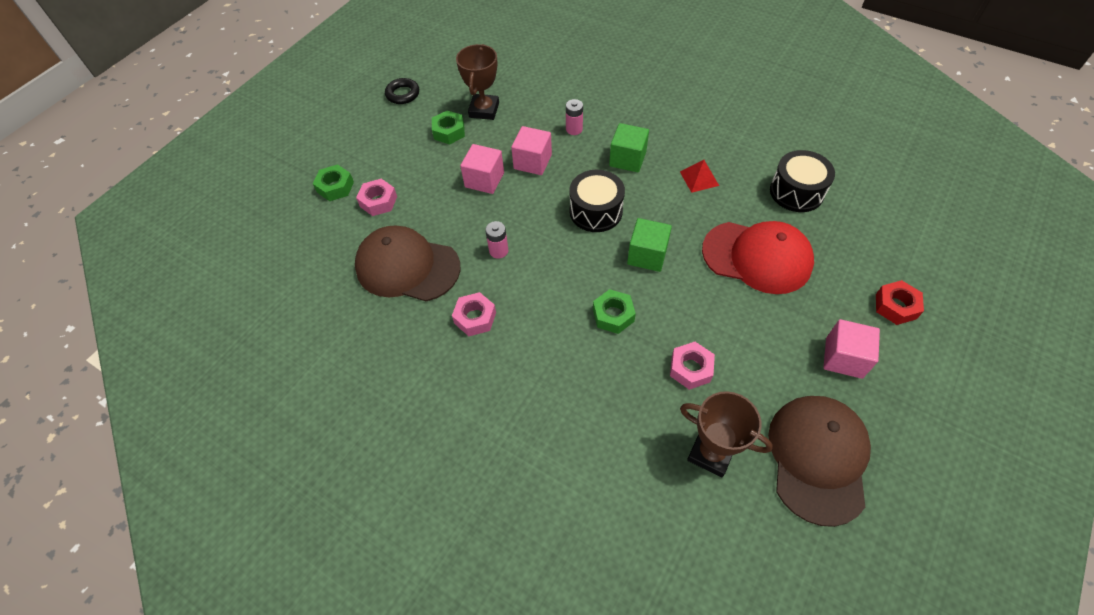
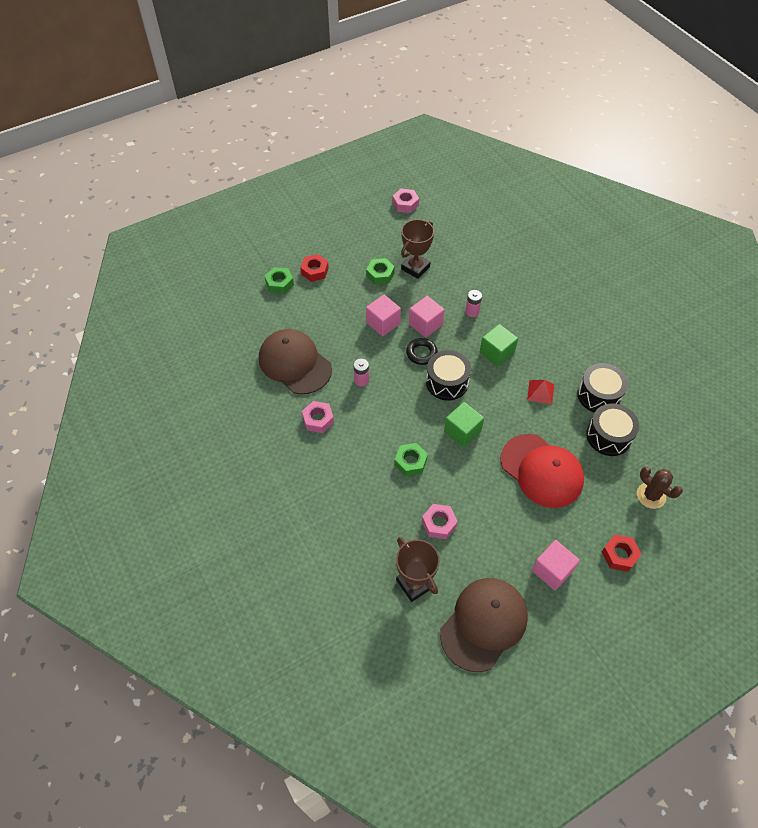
camera: 25 degrees right, 0 degrees up
pink nut [356,179,397,216] -> pink nut moved to [393,189,419,213]
black ring [385,78,419,104] -> black ring moved to [406,338,438,365]
none -> red nut [300,254,329,282]
none -> black drum [577,363,628,413]
none -> brown cactus [637,466,683,509]

